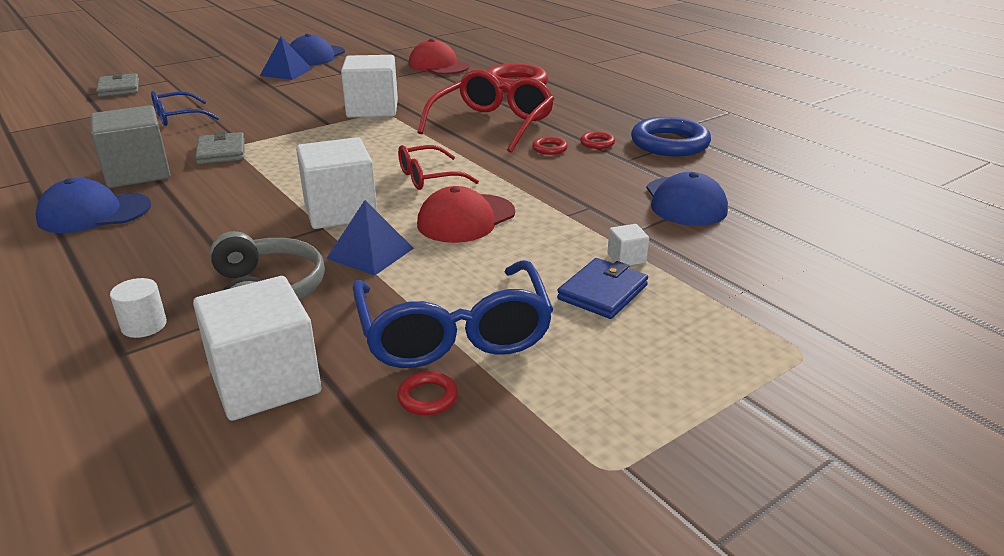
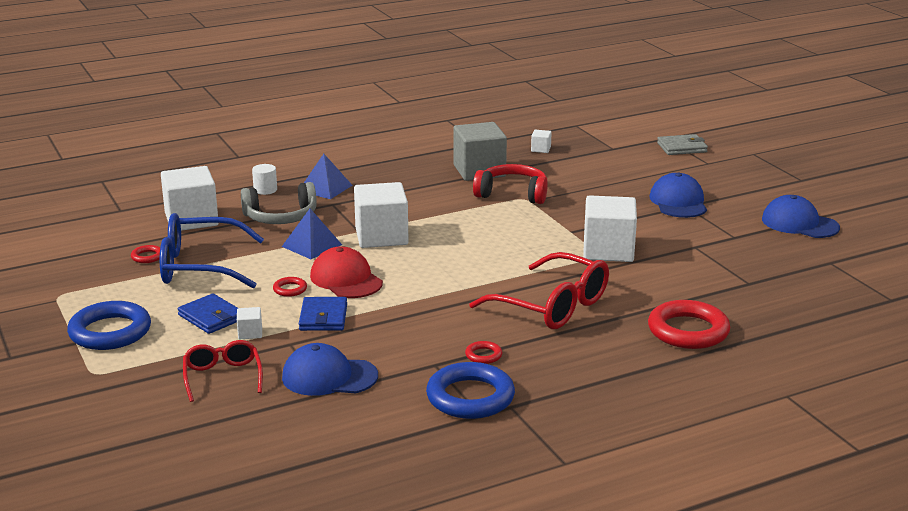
camera: 100 degrees right, 5 degrees down
blue cap [35,178,151,233] -> blue cap moved to [650,173,707,218]
blue glasses [151,91,219,126] -> none
grey wallet [195,131,245,164] -> red headphones [473,164,548,204]
blue pyramid [260,37,312,80] -> blue pyramid moved to [304,154,353,199]
red glasses [398,145,479,190] -> red glasses moved to [183,340,263,402]
red cap [409,39,470,75] -> none
red ring [532,137,568,155] -> red ring moved to [273,277,307,297]
none -> blue ring [67,301,151,350]
none -> blue wallet [299,297,347,331]
none -> white cube [531,130,552,153]

